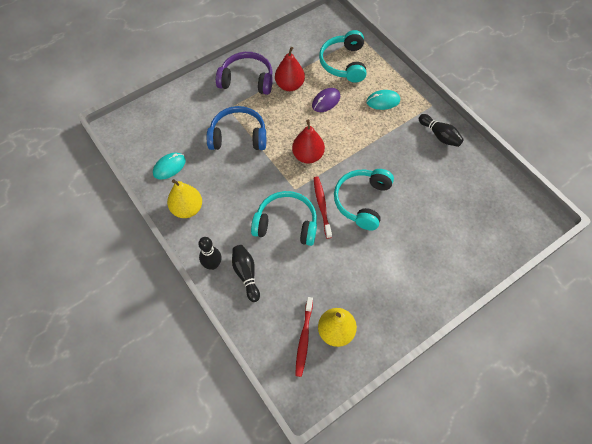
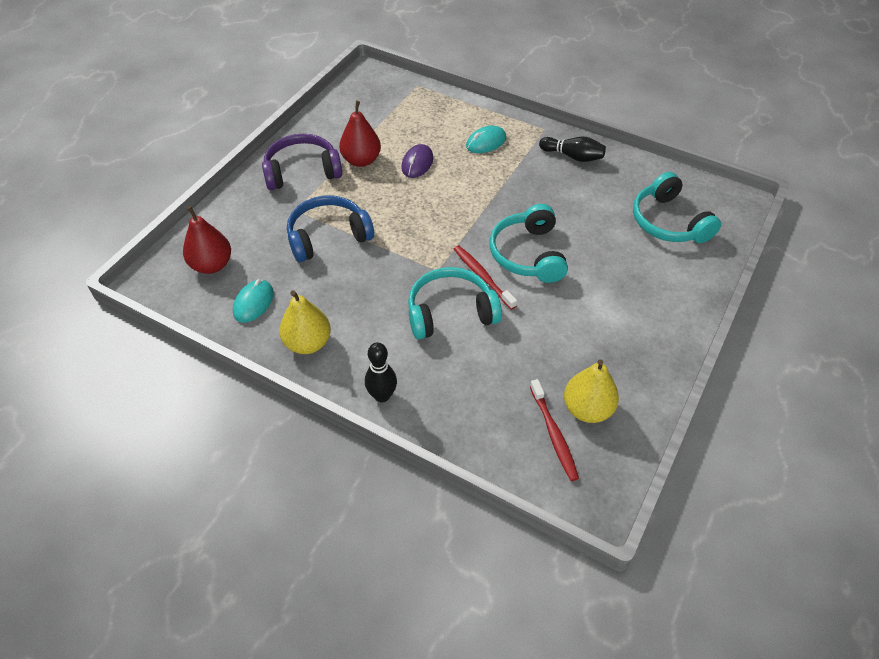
camera: 25 degrees left, 10 degrees down
black bowling pin [232,245,260,302] -> none
red pear [292,120,325,164] -> red pear moved to [183,206,231,274]
turquoise headphones [319,30,367,83] -> turquoise headphones moved to [633,172,721,243]

